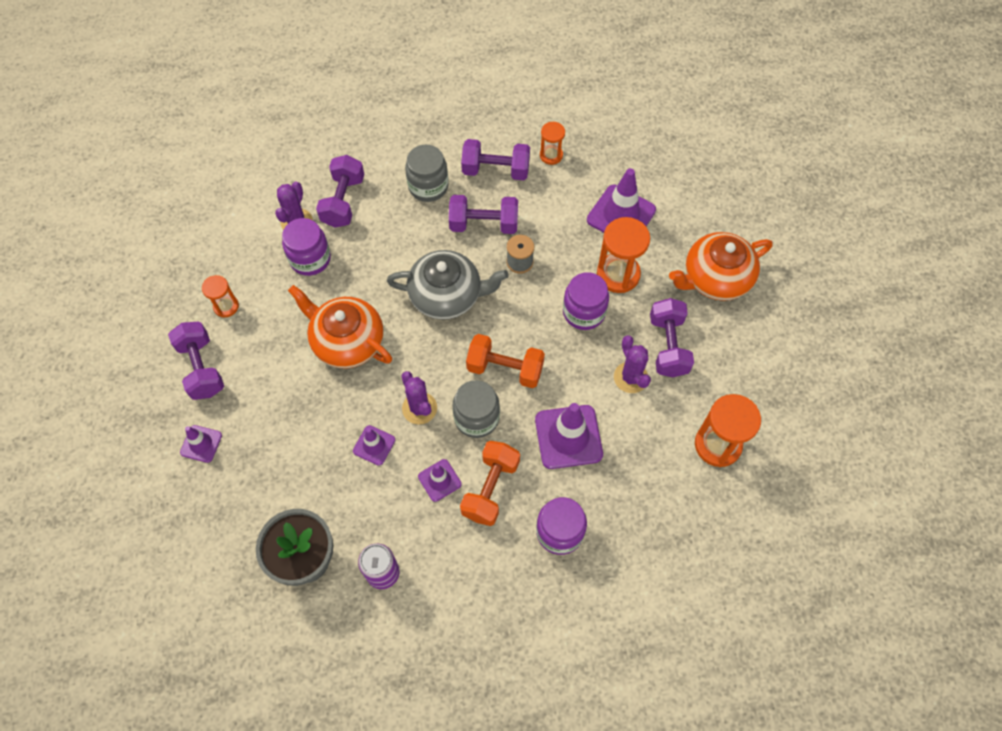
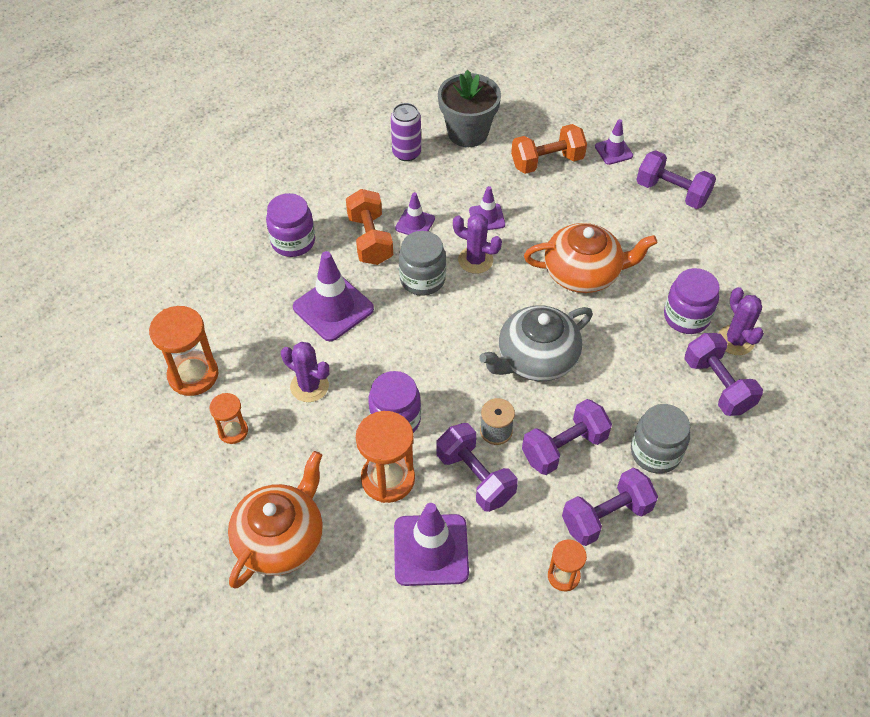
camera: 145 degrees right, 10 degrees down
orange hourglass [202,275,239,317] -> orange hourglass moved to [210,393,248,444]
orange dumbbell [466,334,545,388] -> orange dumbbell moved to [511,124,587,174]
purple dumbbell [650,298,694,377] -> purple dumbbell moved to [437,423,518,512]

